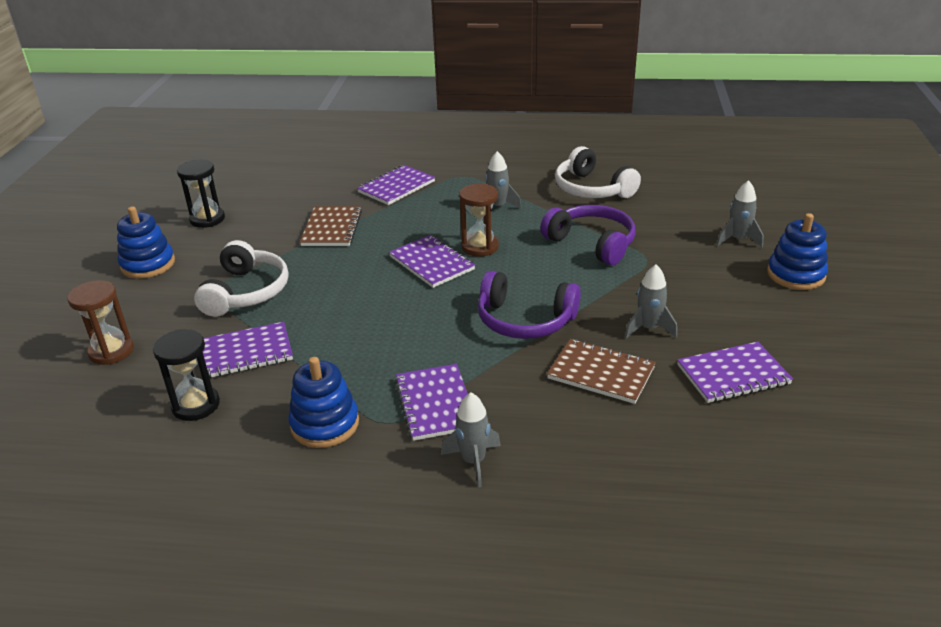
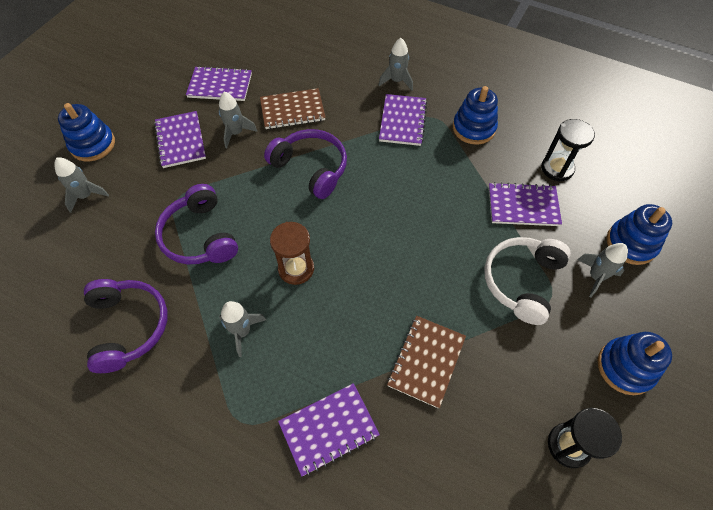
camera: 160 degrees left, 25 degrees up
brown hourglass [67,280,134,365] -> blue stacking toy [607,204,672,265]
purple notebook [389,235,475,288] -> purple notebook moved to [154,111,206,168]
brown notebook [547,339,656,404] -> brown notebook turned 60 degrees counterclockwise [260,88,326,129]
white headphones [555,146,641,198] -> purple headphones [84,279,168,373]
none -> grey rocket [577,243,628,297]

